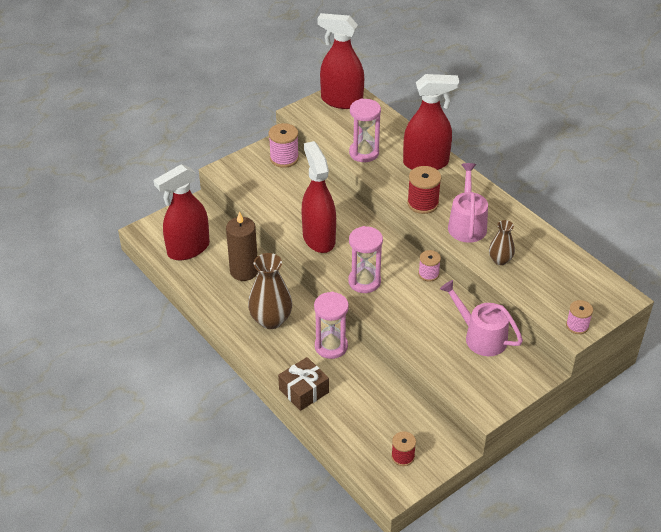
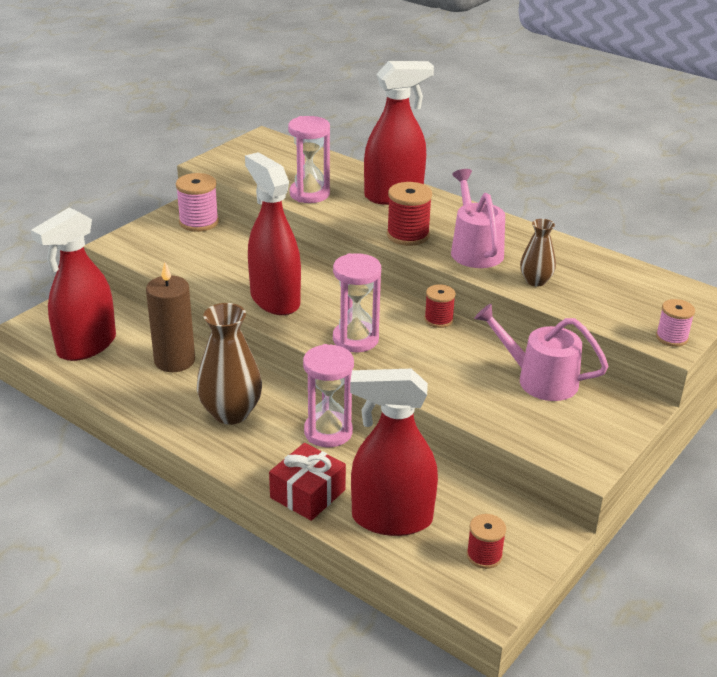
camera: 15 degrees left, 10 degrees down
brown gift [278,357,329,411] -> red gift [269,443,346,521]
red spray bottle [317,13,364,109] -> red spray bottle moved to [350,369,438,536]
pink spool [418,250,441,282] -> red spool [424,284,456,328]

